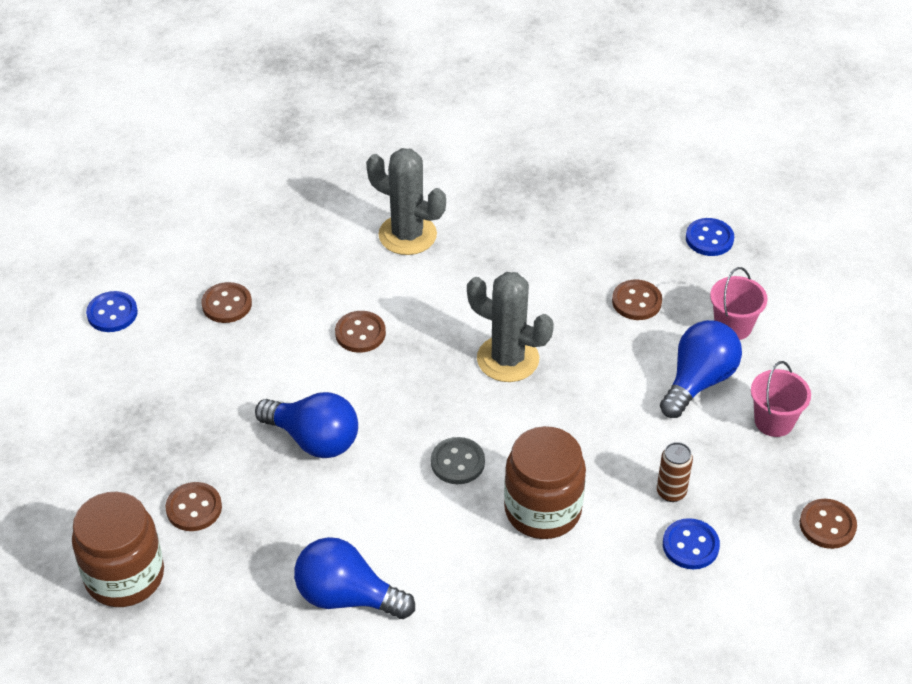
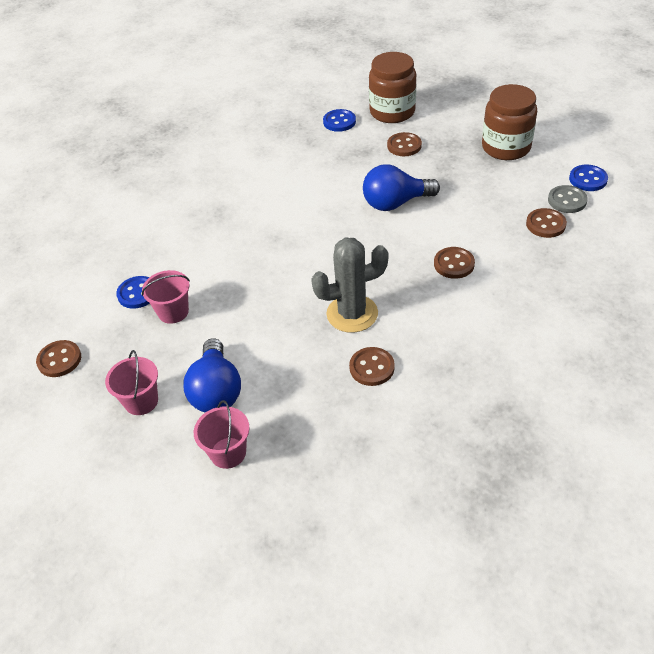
camera: 140 degrees right, 0 degrees up
blue light bulb [294,537,415,619] -> none
grey cactus [366,148,446,255] -> none
grey button [431,437,485,484] -> grey button moved to [548,185,588,213]
brown jar [504,426,586,539] -> brown jar moved to [482,84,537,160]
brown button [612,280,662,320] -> brown button moved to [349,347,395,386]
brown can [657,442,693,502] -> pink bucket [142,270,190,324]
blue button [686,218,734,256] -> blue button moved to [323,109,356,132]

